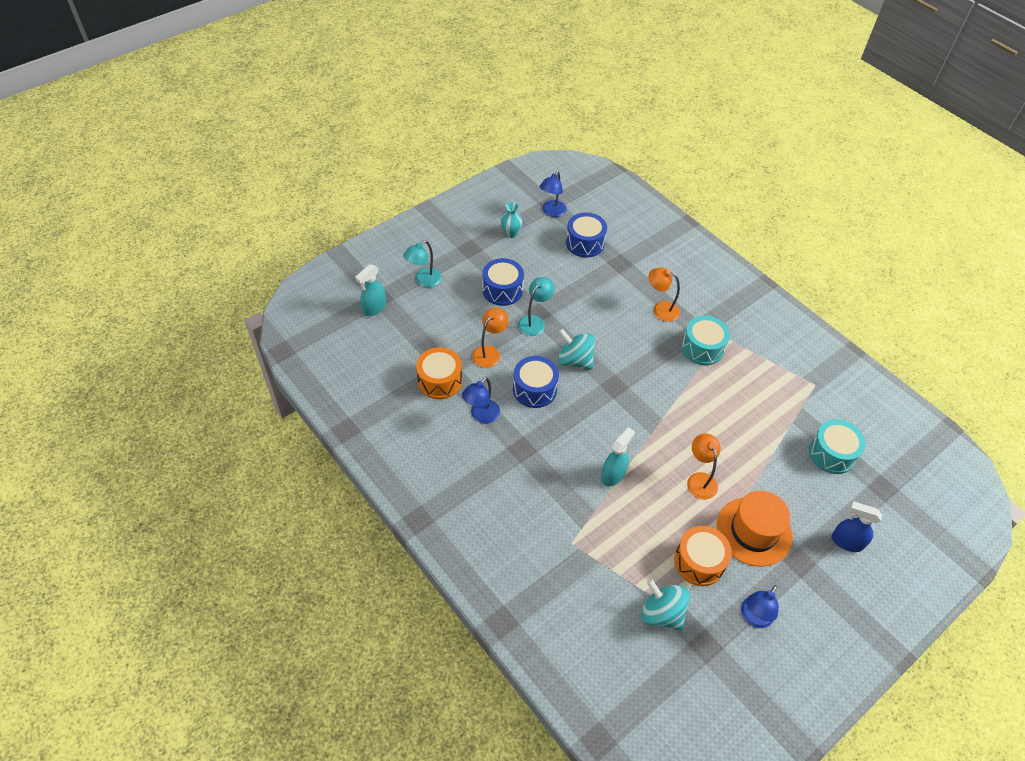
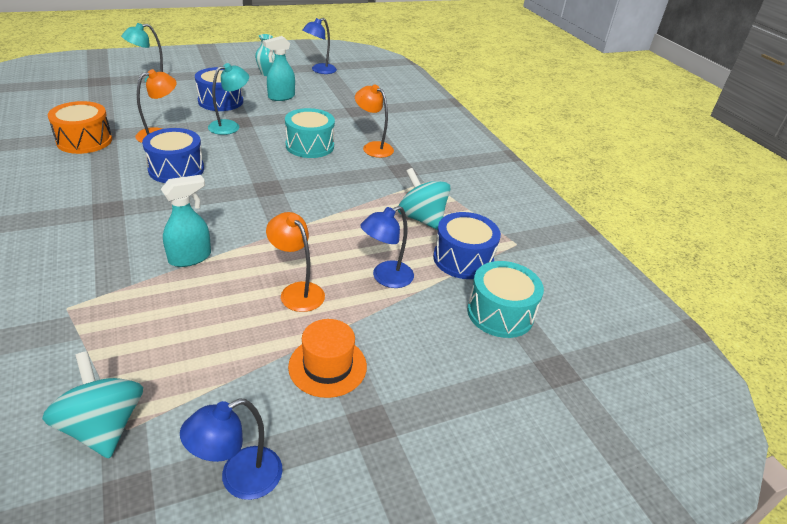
camera: 15 degrees right, 15 degrees down
turquoise spray bottle [355,264,386,316] -> turquoise spray bottle moved to [263,36,295,101]
blue lamp [462,377,500,424] -> blue lamp moved to [360,206,414,288]
turquoise spinning top [558,329,595,370] -> turquoise spinning top moved to [398,168,451,230]
blue drum [566,212,607,258] -> blue drum moved to [433,212,501,279]
orange drum [674,526,732,586] -> none
turquoise drum [682,316,730,365] -> turquoise drum moved to [285,108,335,158]
orange lamp [687,433,721,499] -> orange lamp turned 45 degrees counterclockwise [266,212,325,312]
orange hat [716,491,792,567] -> orange hat [288,319,367,398], size x0.67
blue spray bottle [832,502,882,552] -> none

